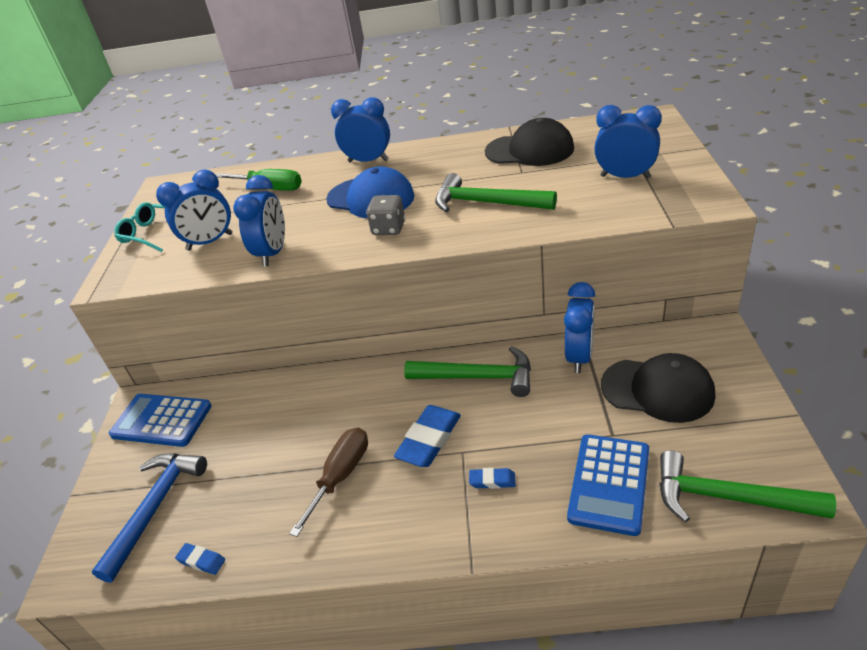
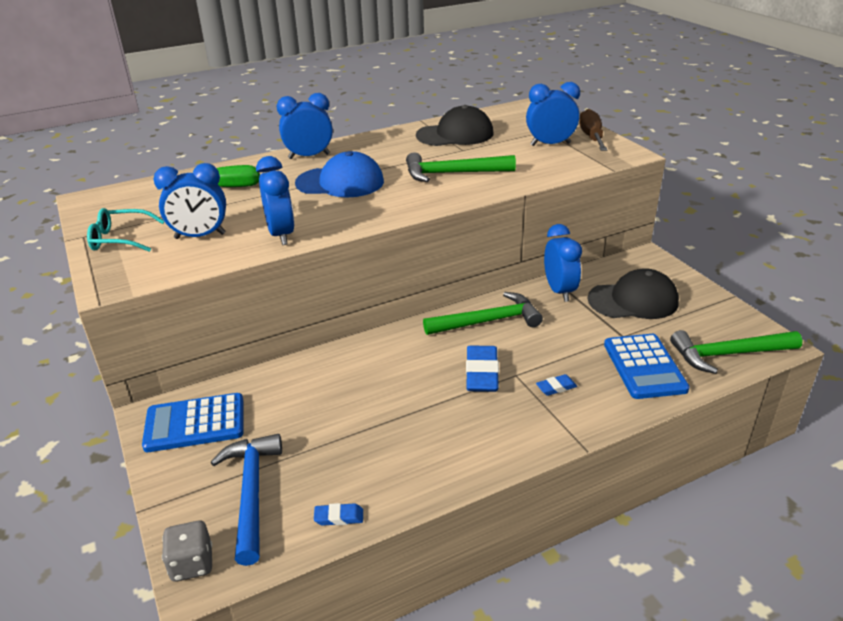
camera: 30 degrees left, 5 degrees down
blue clock [156,169,233,251] -> blue clock turned 45 degrees clockwise [154,163,226,239]
brown screwdriver [289,427,368,537] -> brown screwdriver moved to [579,109,607,151]
grey dice [366,195,405,235] -> grey dice moved to [162,520,212,582]

